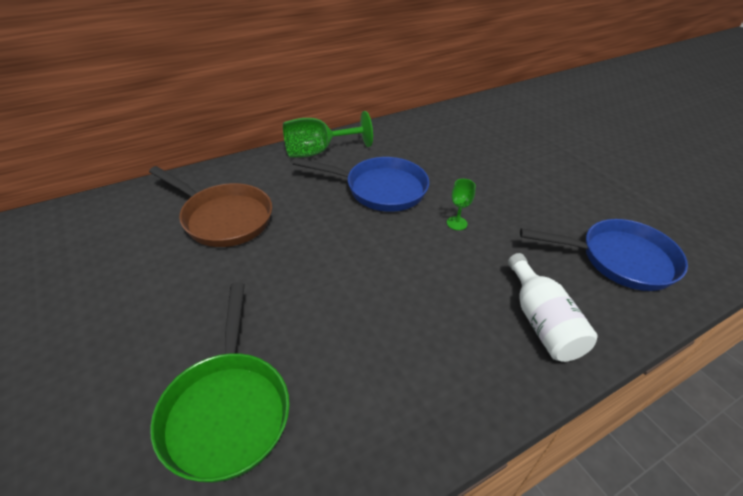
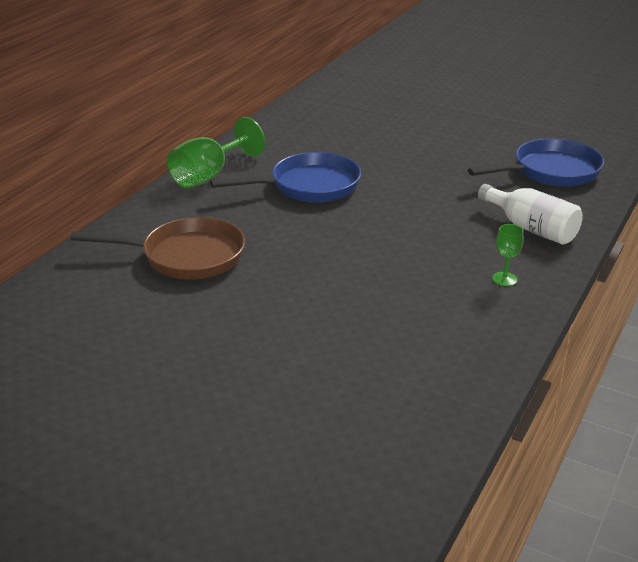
camera: 30 degrees left, 10 degrees down
green pan [150,282,290,482] -> none
green goblet [447,179,476,230] -> green goblet moved to [492,224,524,286]

